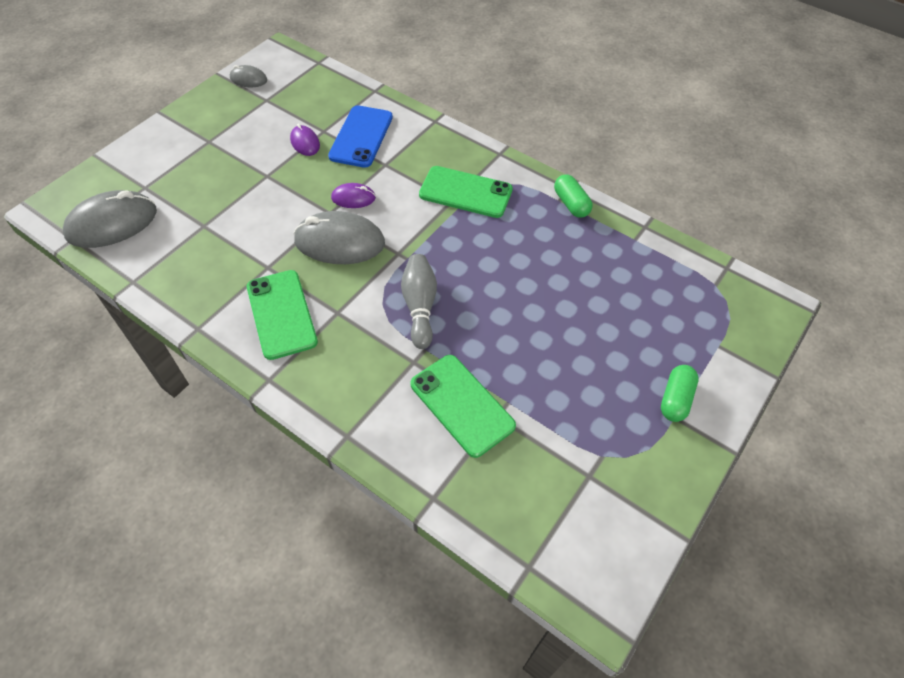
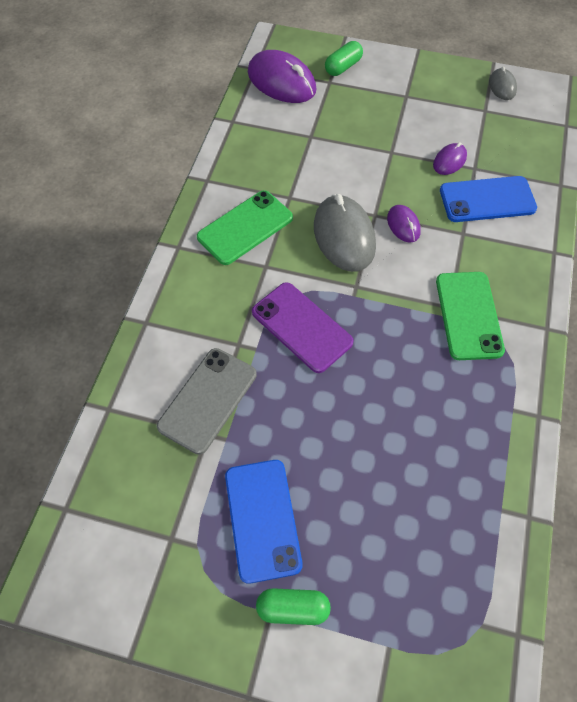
camera: 70 degrees right, 5 degrees up
grey mouse [63,190,157,248] -> purple mouse [248,50,316,103]
grey bowling pin [401,254,437,349] -> purple phone [252,282,354,373]
green phone [410,355,516,458] -> grey phone [157,348,257,455]
green capsule [554,174,593,218] -> green capsule moved to [325,41,363,76]
none -> blue phone [225,460,302,584]

